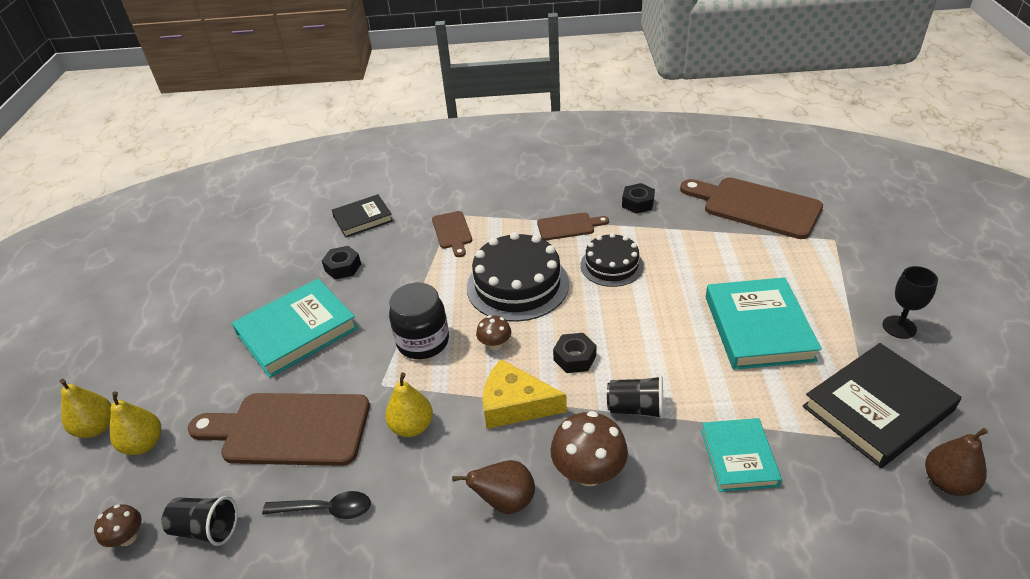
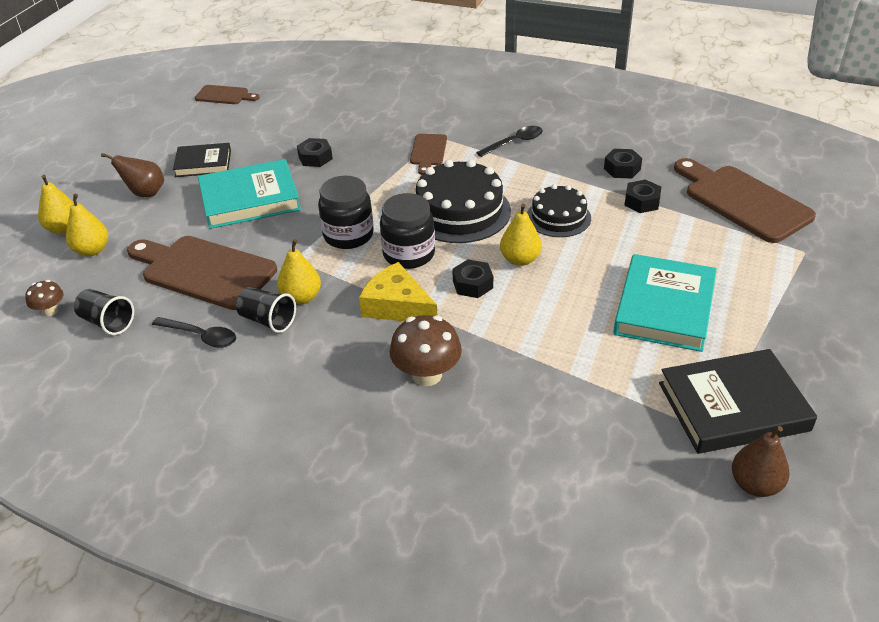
camera: 20 degrees right, 0 degrees up
black book [332,194,393,238] -> black book moved to [173,143,231,177]
brown pear [452,460,535,514] -> brown pear moved to [101,153,164,197]
brown mushroom [476,315,511,350] -> black jar [380,193,435,269]
brown cutting board [537,212,609,240] -> brown cutting board moved to [195,85,260,104]
black cup [607,375,663,419] -> black cup moved to [236,287,296,333]
turquoise book [701,418,782,492] -> none
black goblet [882,266,938,339] -> none
none -> black spoon [476,126,543,157]
none -> yellow pear [500,204,542,266]
none -> black nut [624,179,661,213]

